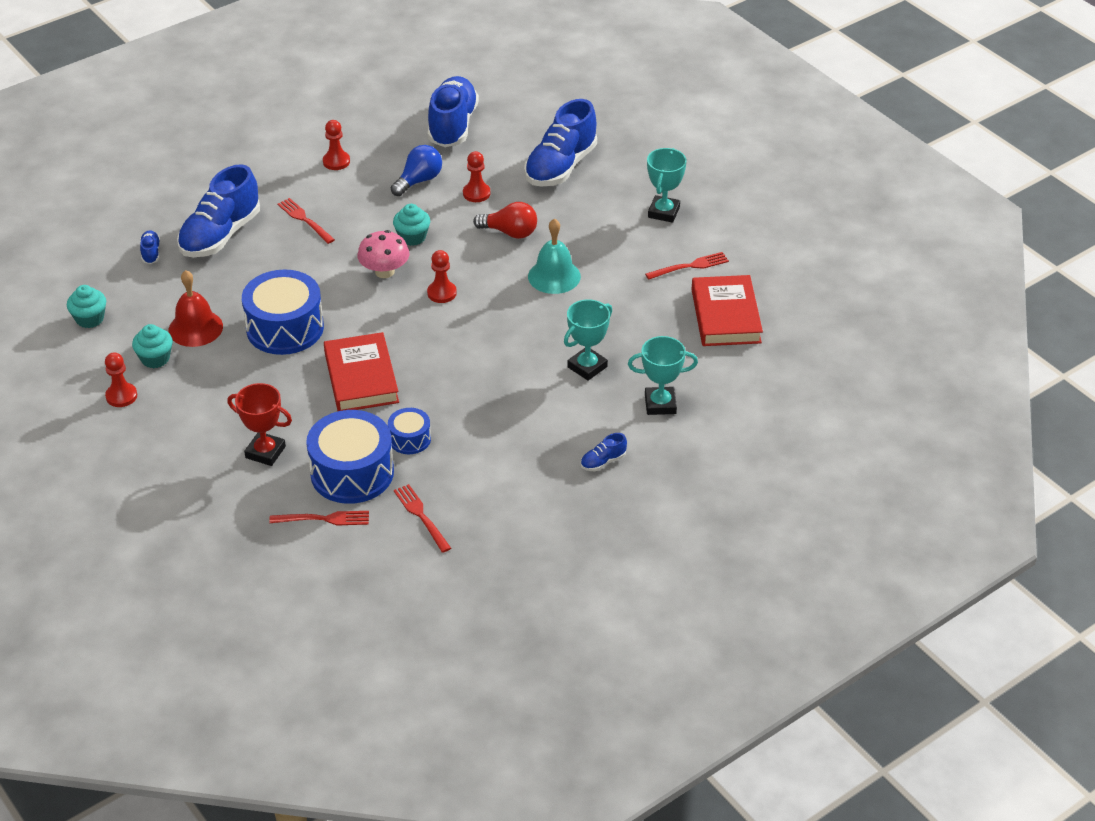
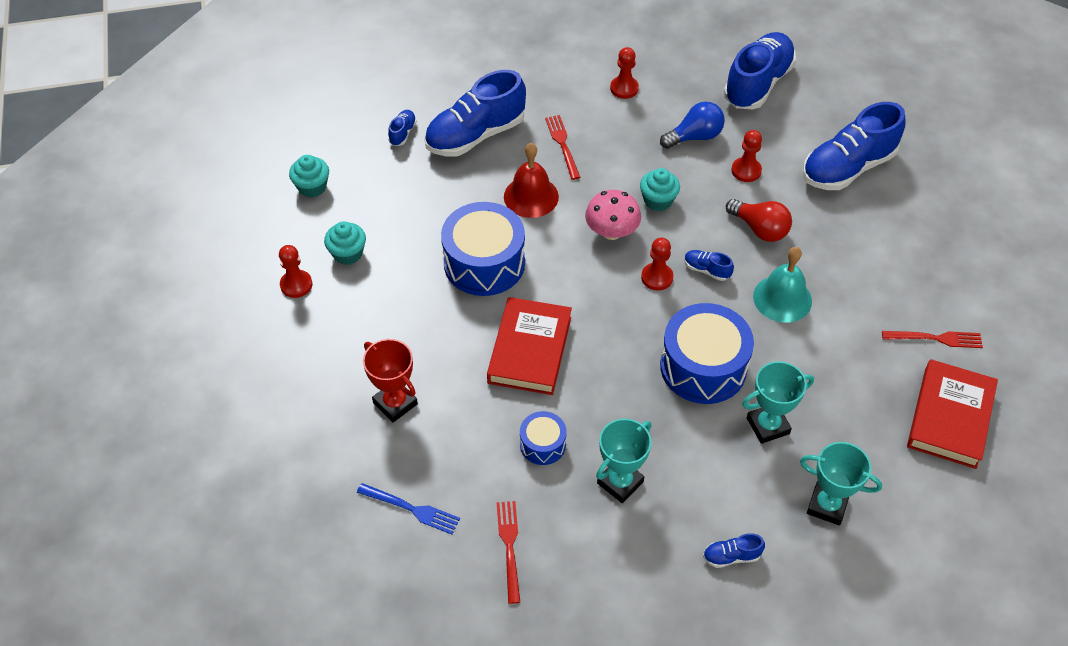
camera: 25 degrees right, 10 degrees up
red bell [169,270,223,347] -> red bell moved to [504,143,559,218]
red fork [269,511,369,525] -> blue fork [357,483,460,534]
blue drum [306,410,394,504] -> blue drum moved to [660,303,754,404]
turquoise trophy [647,148,687,223] -> turquoise trophy moved to [596,419,651,503]
none -> blue shoe [684,250,734,281]

